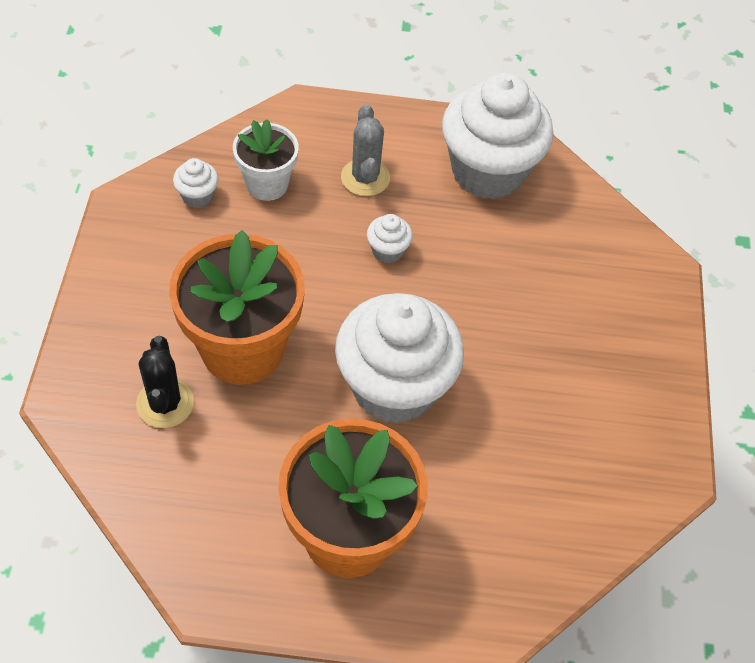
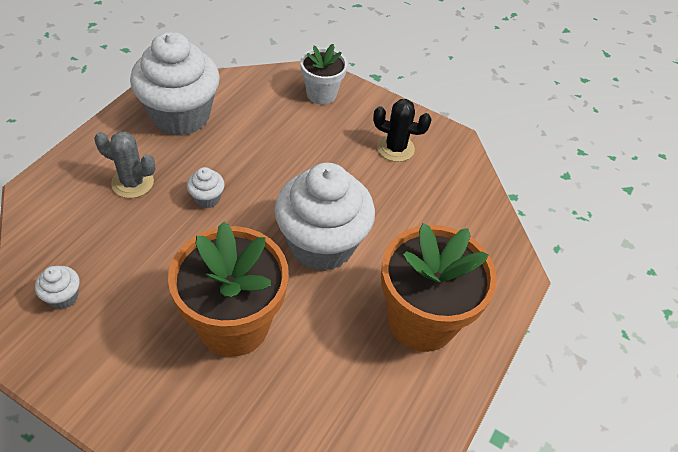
camera: 65 degrees left, 5 degrees down
black cactus [136,336,194,428] -> black cactus moved to [373,99,432,162]
white flower pot [233,119,299,201] -> white flower pot moved to [300,44,348,105]

